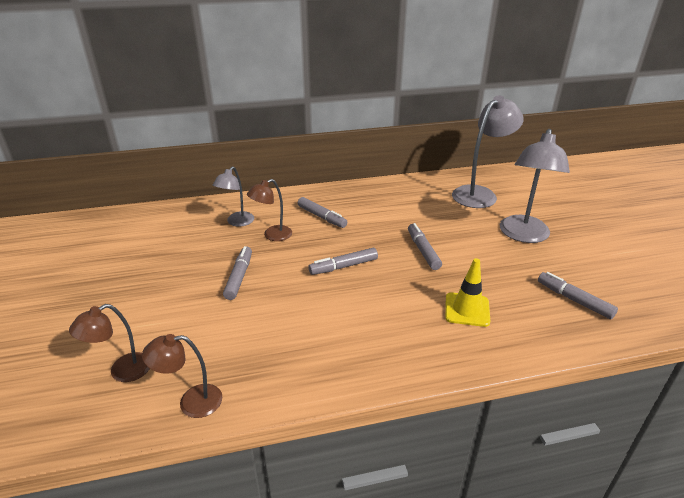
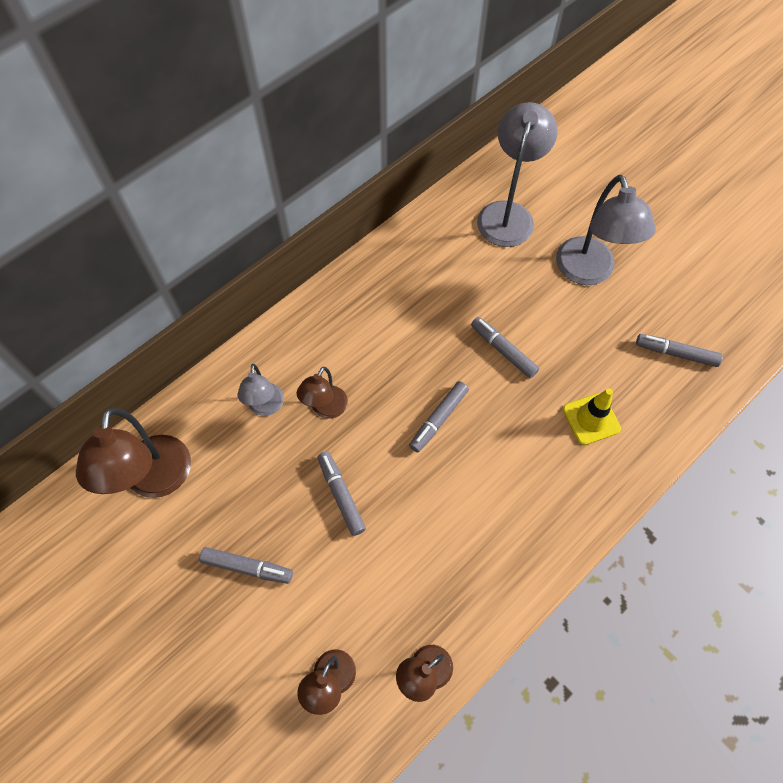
camera: 30 degrees left, 30 degrees up
grey marker [298,197,347,228] -> grey marker moved to [199,547,293,584]
none -> brown lamp [76,408,191,498]

